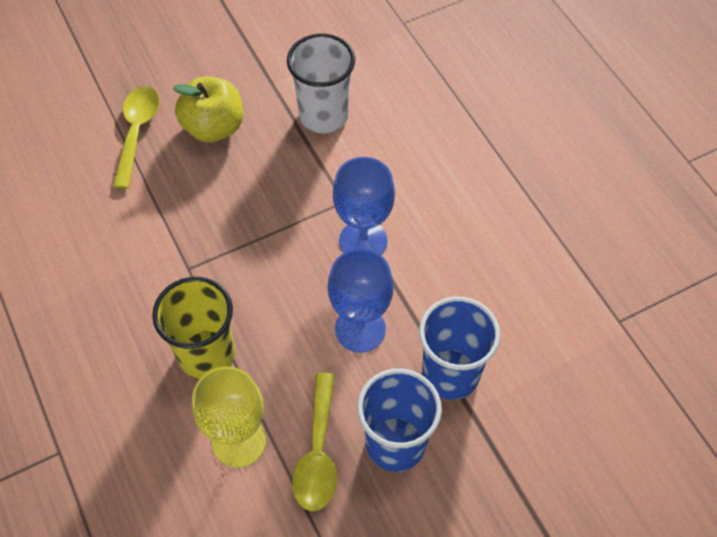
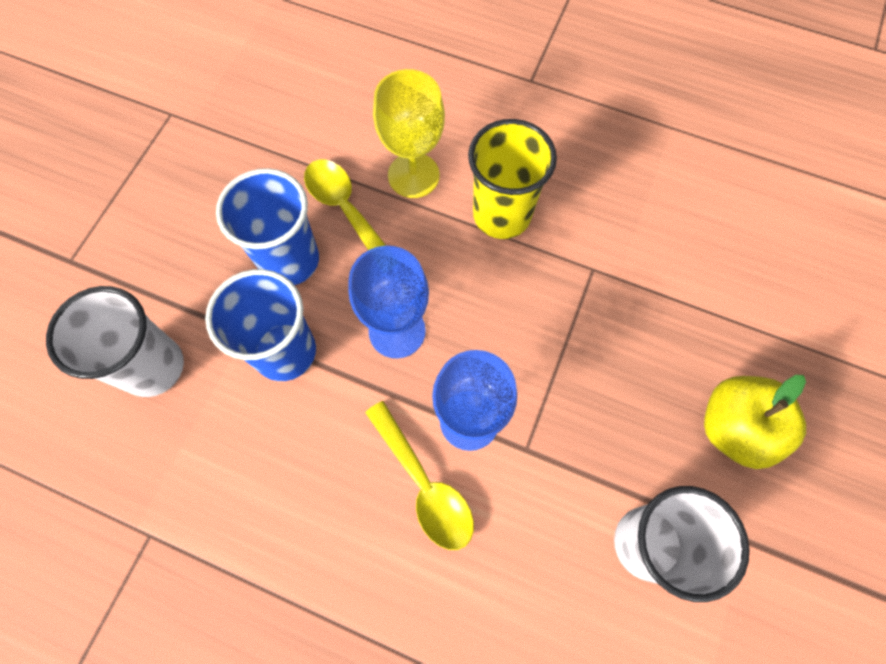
camera: 140 degrees right, 10 degrees up
yellow spoon [113,86,160,189] -> yellow spoon moved to [365,401,474,550]
none -> white cup [46,286,184,397]

